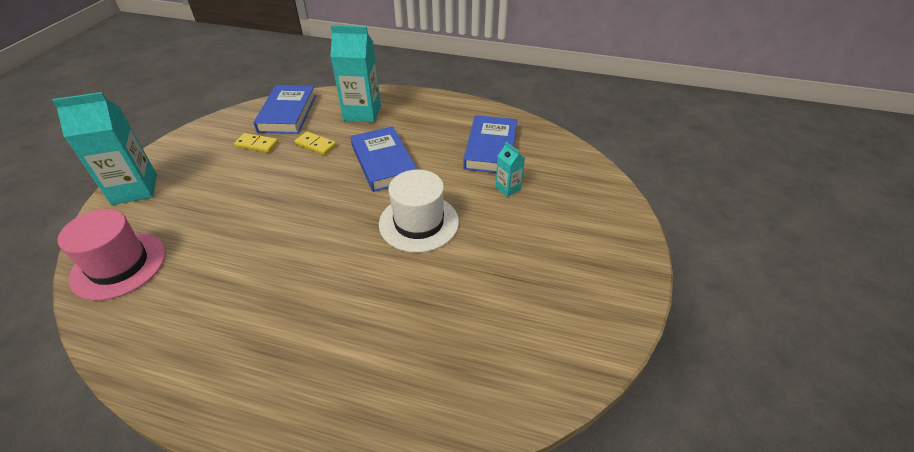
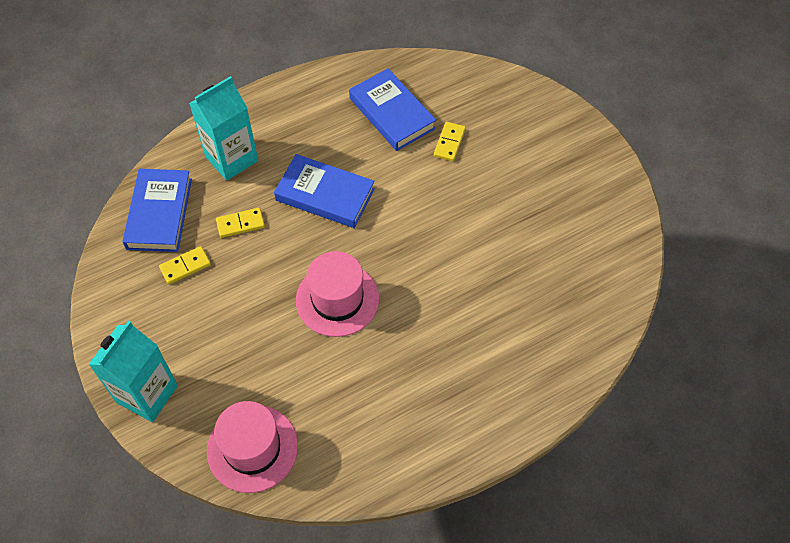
camera: 45 degrees left, 15 degrees up
blue book [253,85,316,134] -> blue book turned 45 degrees clockwise [122,169,192,252]
white hat [379,170,459,253] -> none
turquoise carton [495,142,525,197] -> yellow domino [434,122,466,161]
none -> pink hat [296,251,379,337]

